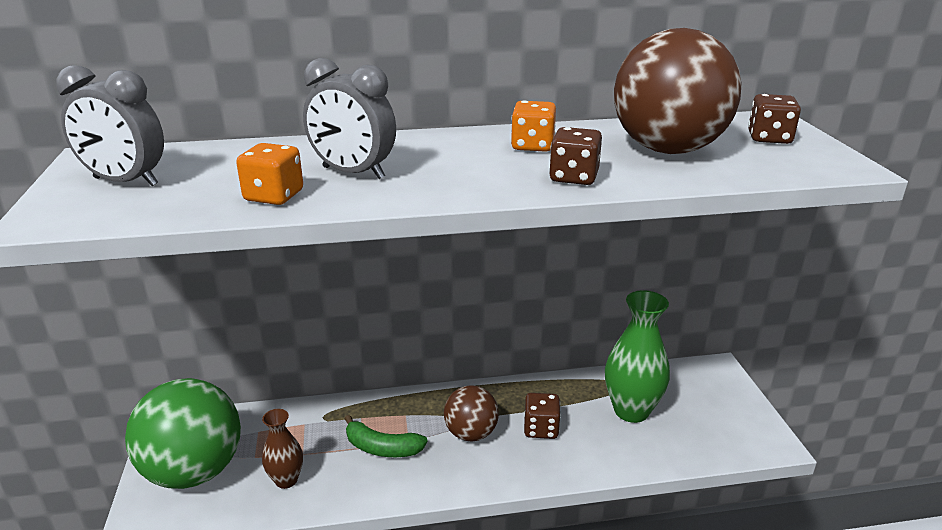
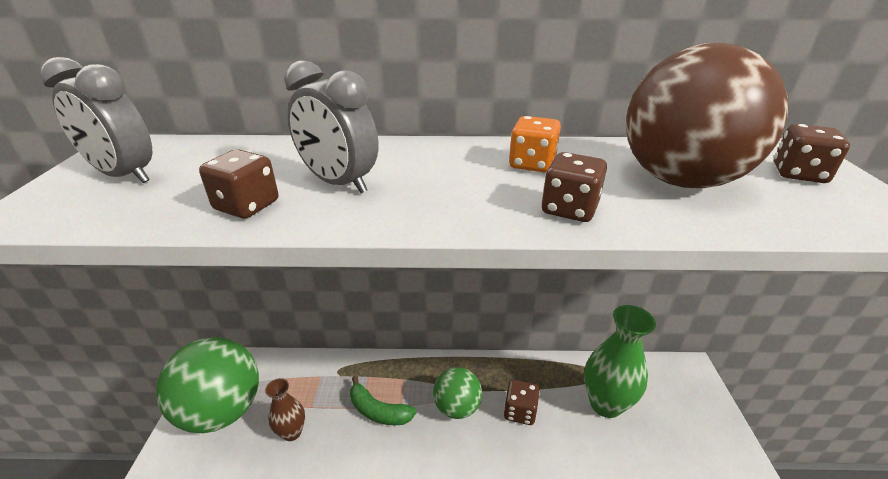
camera: 10 degrees right, 5 degrees up
orange dice [236,143,303,205] -> brown dice [199,149,278,218]
brown ball [444,385,499,442] -> green ball [433,367,482,419]

